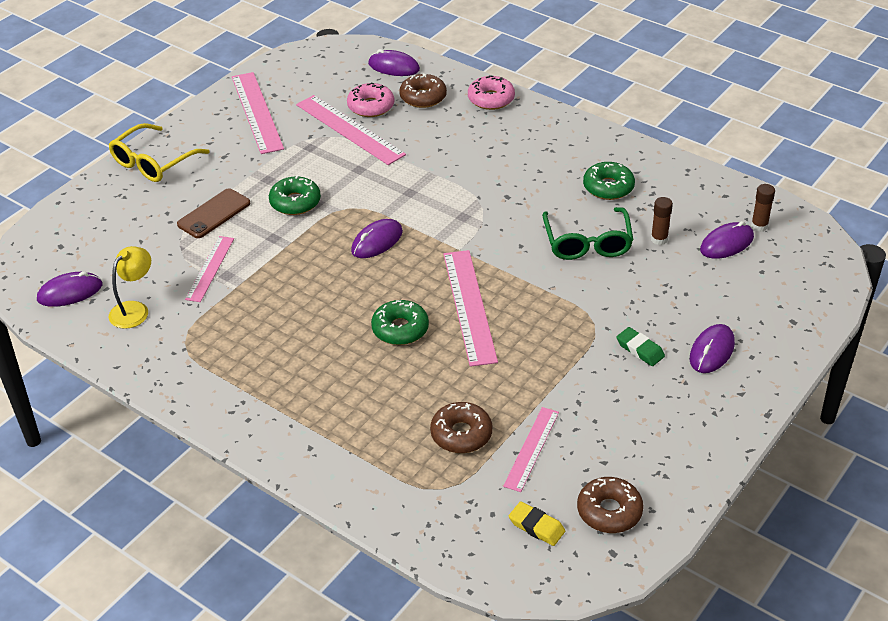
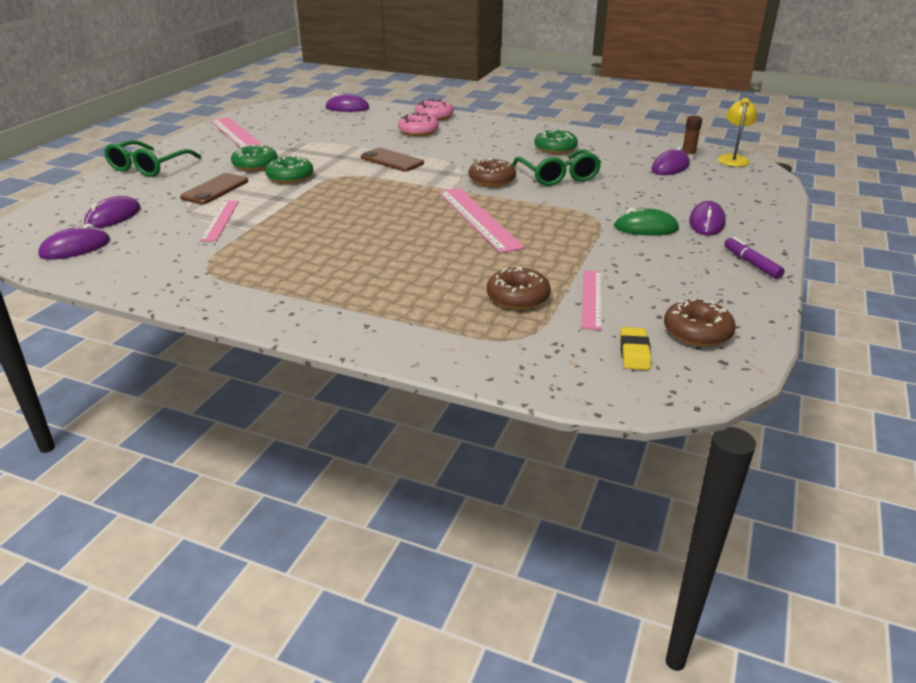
camera: 15 degrees left, 10 degrees down
yellow glasses [109,123,209,182] -> green glasses [104,140,201,177]
yellow lamp [109,246,151,329] -> yellow lamp moved to [717,98,758,167]
pink ruler [296,95,406,165] -> none
pink donut [347,83,394,117] -> pink donut moved to [398,113,439,136]
purple mouse [351,219,403,258] -> purple mouse moved to [84,196,141,228]
green donut [371,300,429,345] -> green donut moved to [231,144,278,171]
brown donut [399,74,447,108] -> brown donut moved to [469,158,516,187]
yellow eraser [509,501,565,546] -> yellow eraser turned 75 degrees clockwise [620,327,651,370]
green eraser [616,327,665,366] -> green mouse [614,208,679,236]
brown glue stick [651,197,673,245] -> none
none -> brown phone [361,148,424,172]
none -> purple marker [724,237,785,279]

